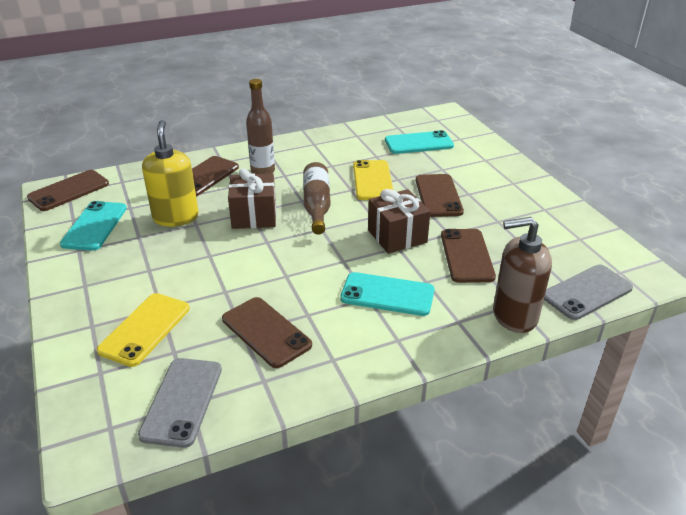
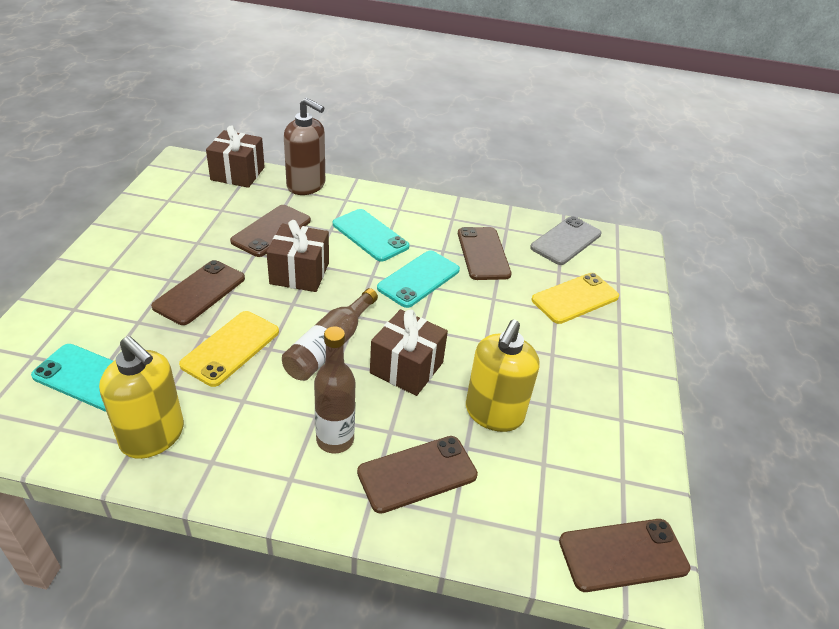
camera: 150 degrees left, 5 degrees up
turquoise phone [60,201,127,251] -> turquoise phone moved to [377,250,460,308]
grey phone [544,265,633,320] -> brown gift [206,126,265,188]
none -> yellow soap dispenser [99,336,184,459]

